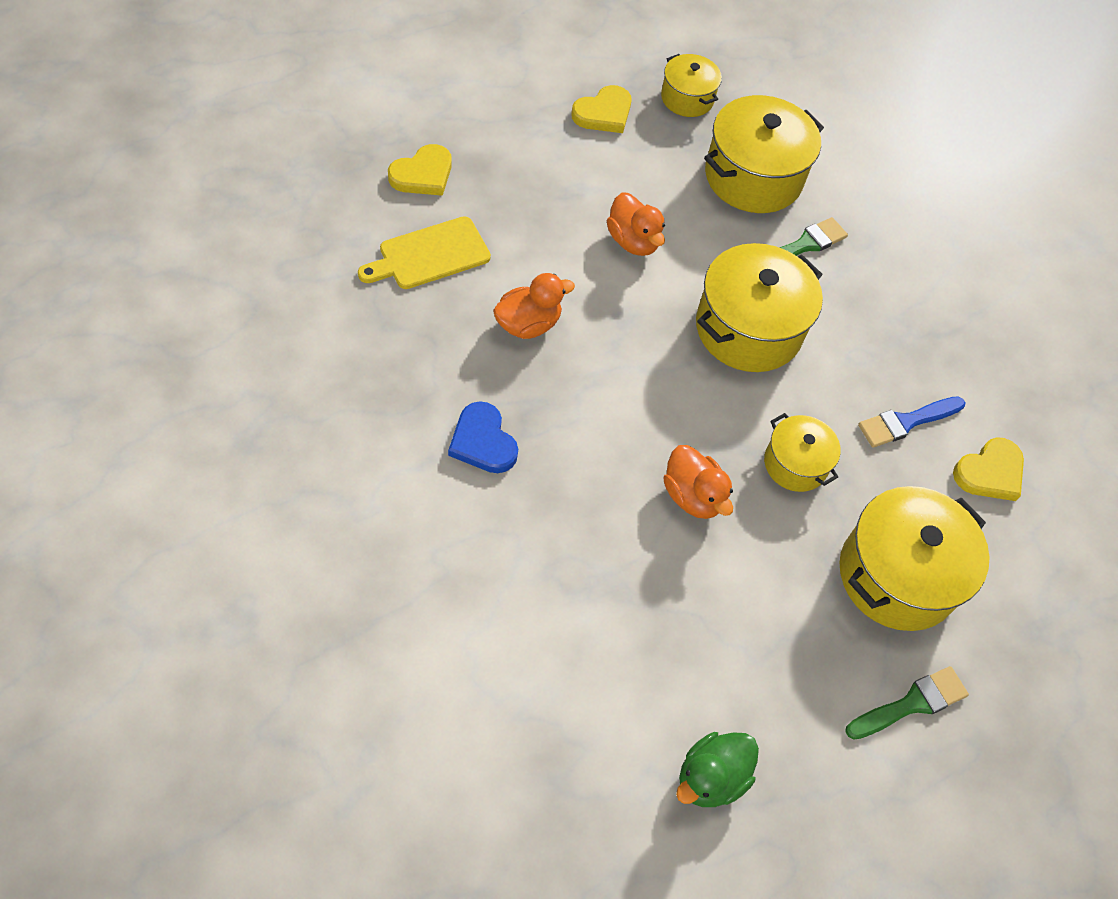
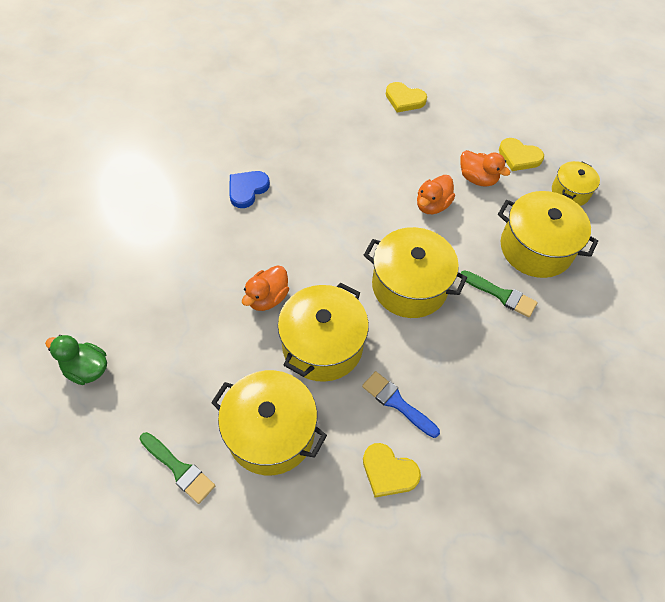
camera: 70 degrees right, 0 degrees up
yellow cutting board [358,217,491,289] -> none
orange duck [493,273,575,339] -> orange duck moved to [461,150,510,187]
yellow pot [764,413,841,492] -> yellow pot [278,283,369,382], size x1.78

